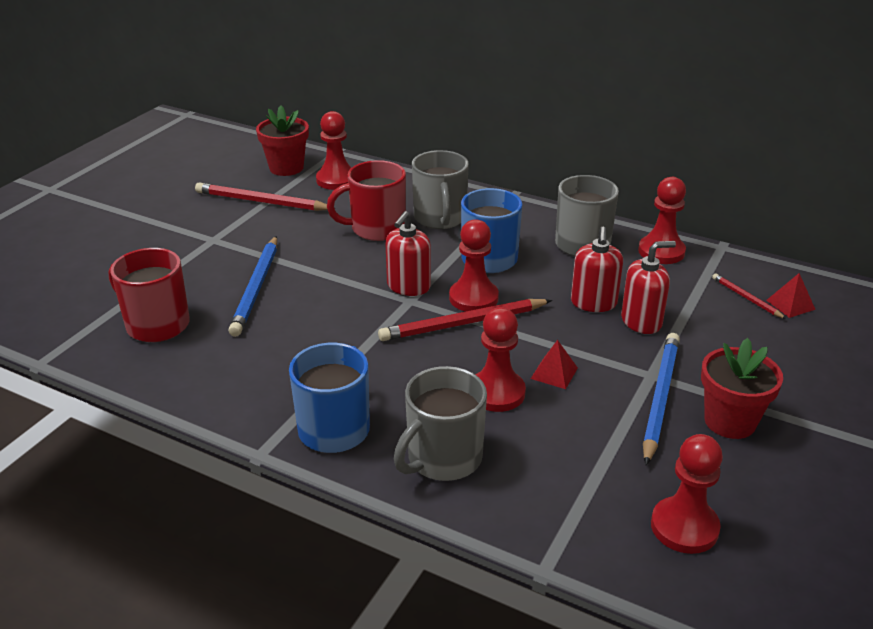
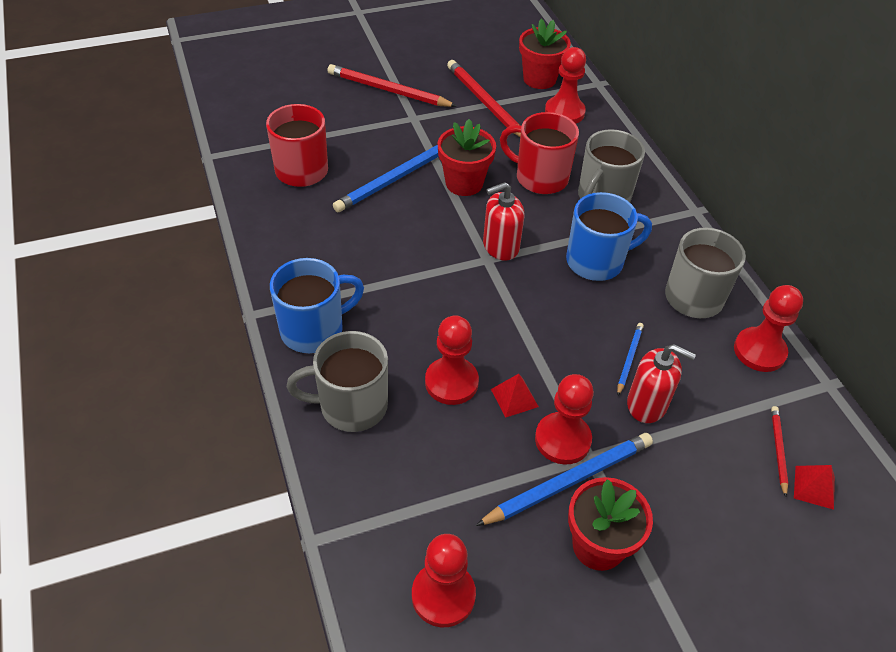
camera: 40 degrees right, 15 degrees up
red pencil [378,299,552,341] -> red pencil moved to [327,64,457,107]
red pawn [449,219,499,312] -> red pawn moved to [535,374,594,465]
red soap dispenser [571,227,623,312] -> blue pencil [617,323,644,395]
none -> red flower pot [438,119,496,196]

